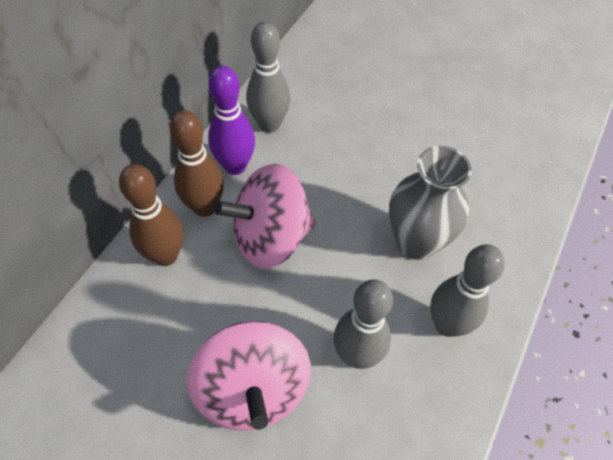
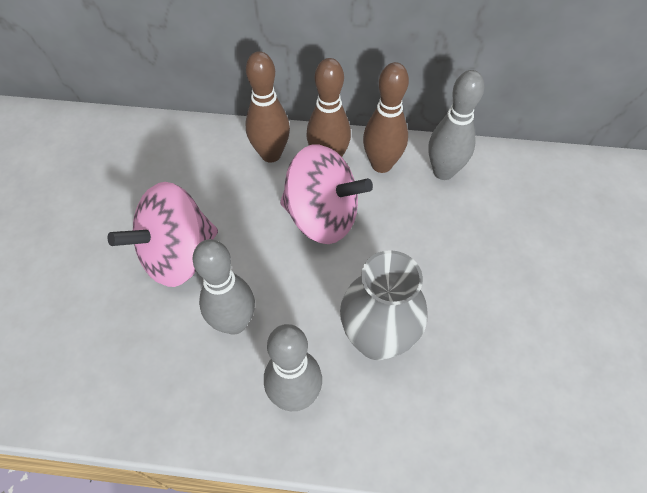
camera: 70 degrees right, 0 degrees up
purple bowling pin [208,66,255,175] -> brown bowling pin [363,62,409,173]
pink spinning top [214,164,316,269] -> pink spinning top turned 150 degrees clockwise [280,145,373,244]

